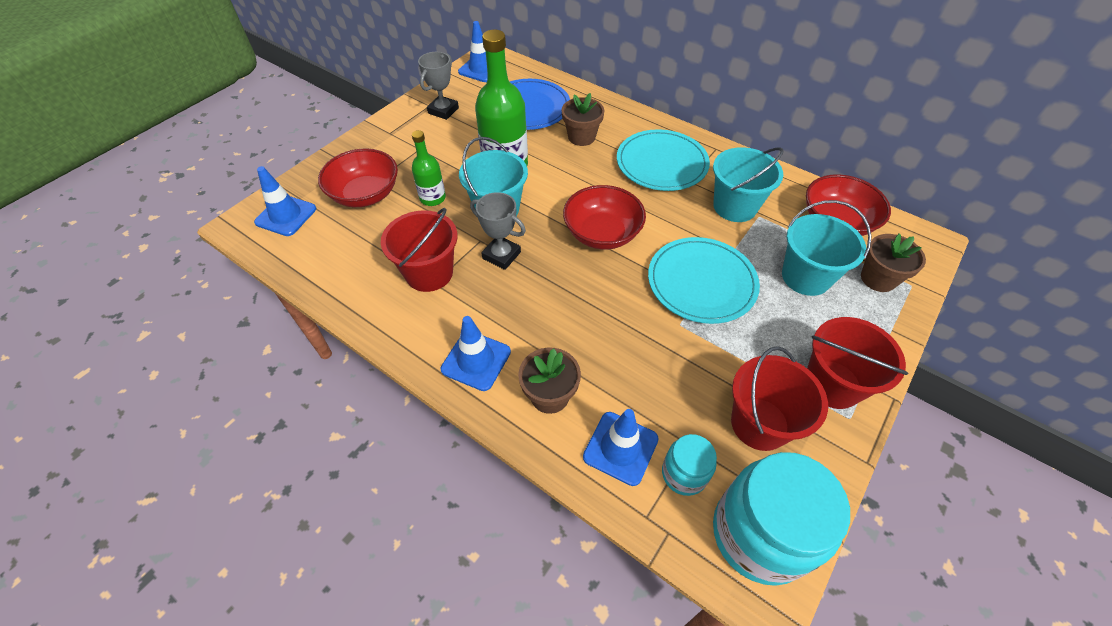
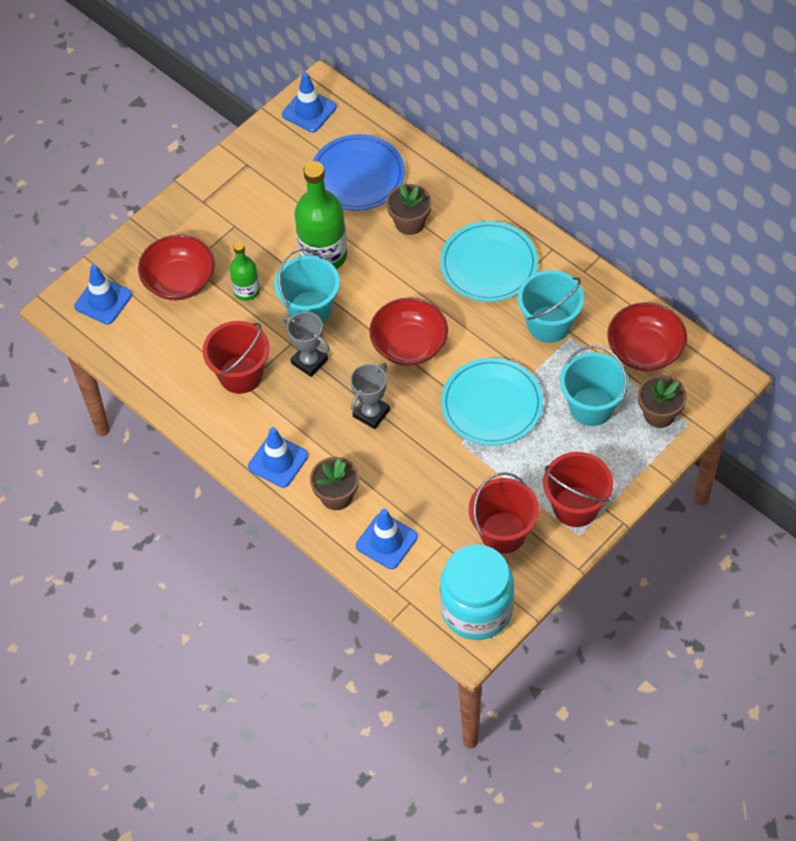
camera: 10 degrees right, 5 degrees up
grey trophy [418,52,459,120] -> grey trophy moved to [350,363,390,429]
turquoise jar [662,434,717,496] -> none

